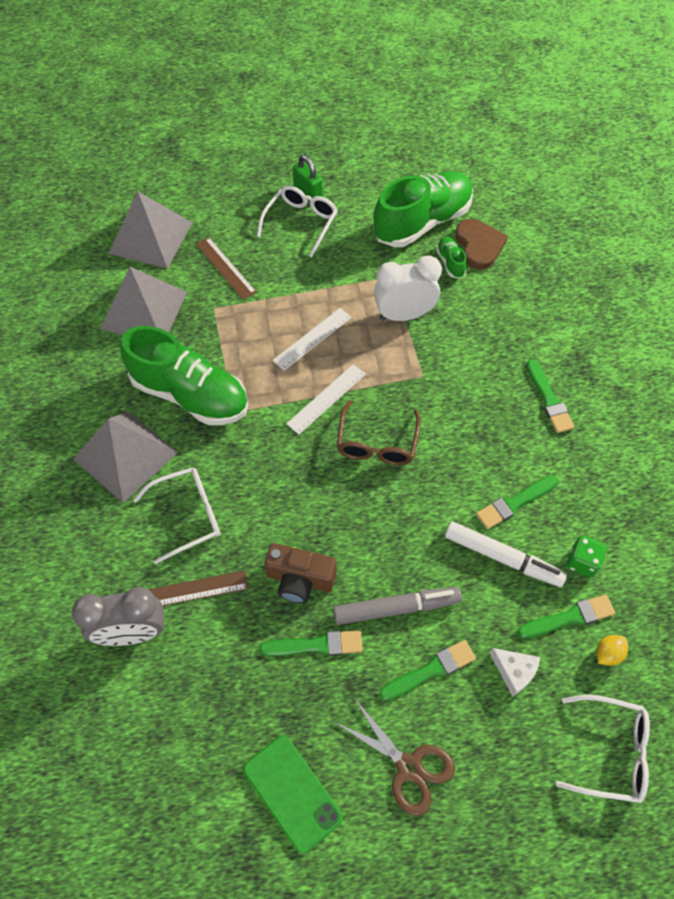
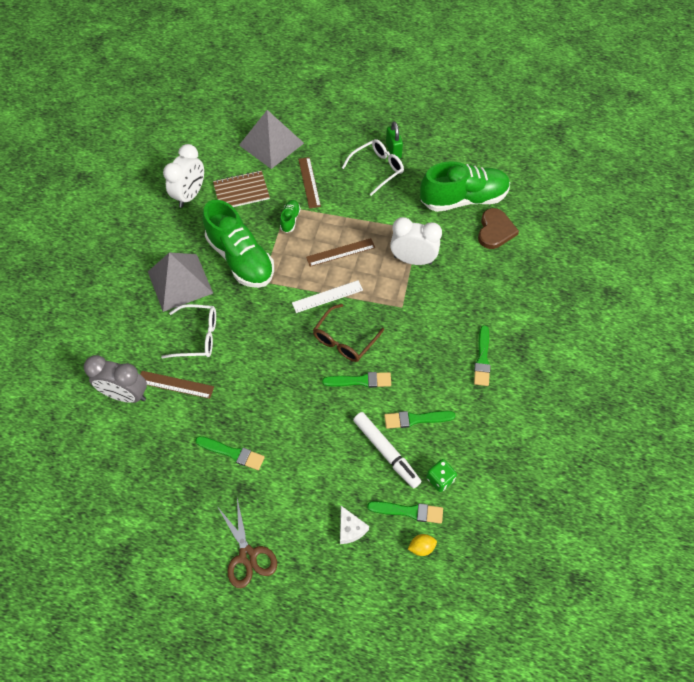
camera: 25 degrees right, 0 degrees up
grey pyramid [100,267,187,335] -> brown notebook [213,171,270,207]
green phone [243,736,343,854] -> none
brown camera [265,543,337,603] -> none
white ruler [273,308,352,371] -> brown ruler [306,238,375,267]
grey marker [333,587,462,625] -> none
green brush [379,640,476,701] -> green brush moved to [322,372,391,388]
green shoe [436,237,467,279] -> green shoe moved to [280,200,301,233]
white glasses [556,695,650,803] -> none
none -> white clock [163,144,204,208]

